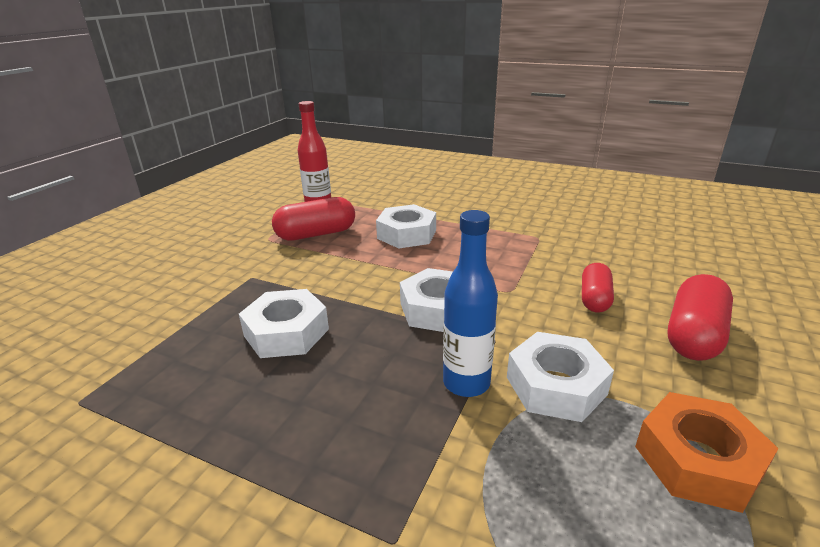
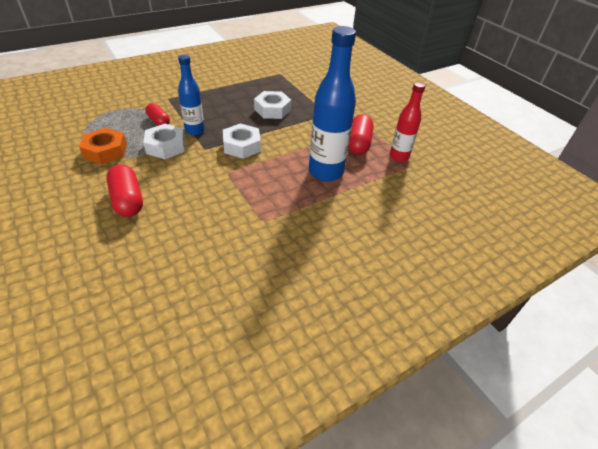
camera: 120 degrees right, 15 degrees up
white nut [376,204,436,248] -> blue bottle [309,26,356,181]
red capsule [582,263,614,313] -> red capsule moved to [145,103,170,126]

